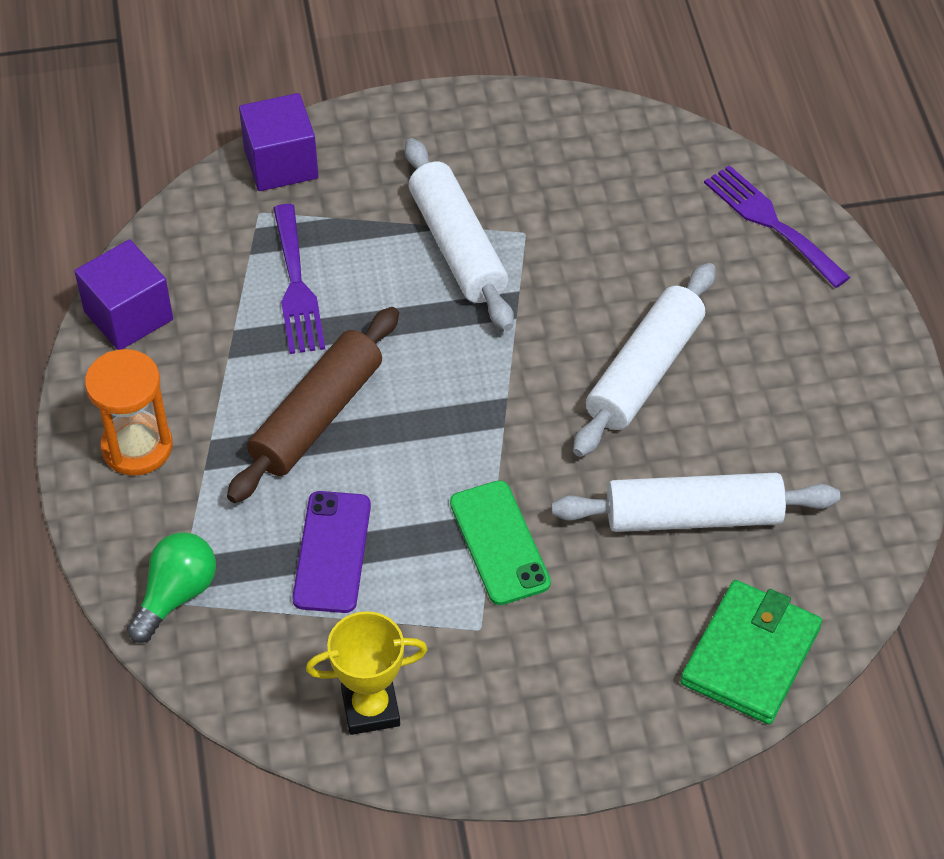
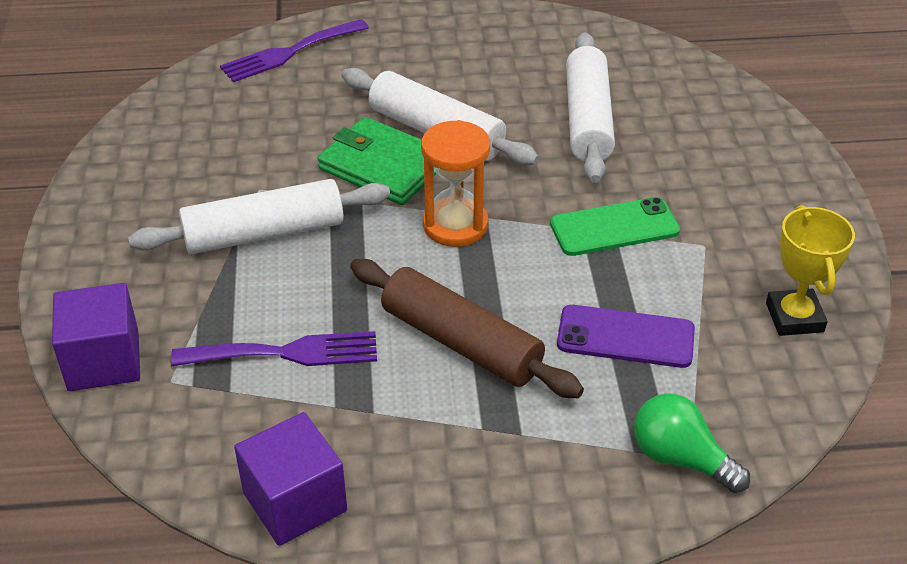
camera: 85 degrees left, 10 degrees down
orange hourglass [85,349,173,476] -> orange hourglass moved to [421,120,490,247]
green wallet [681,580,822,724] -> green wallet moved to [317,117,437,205]

